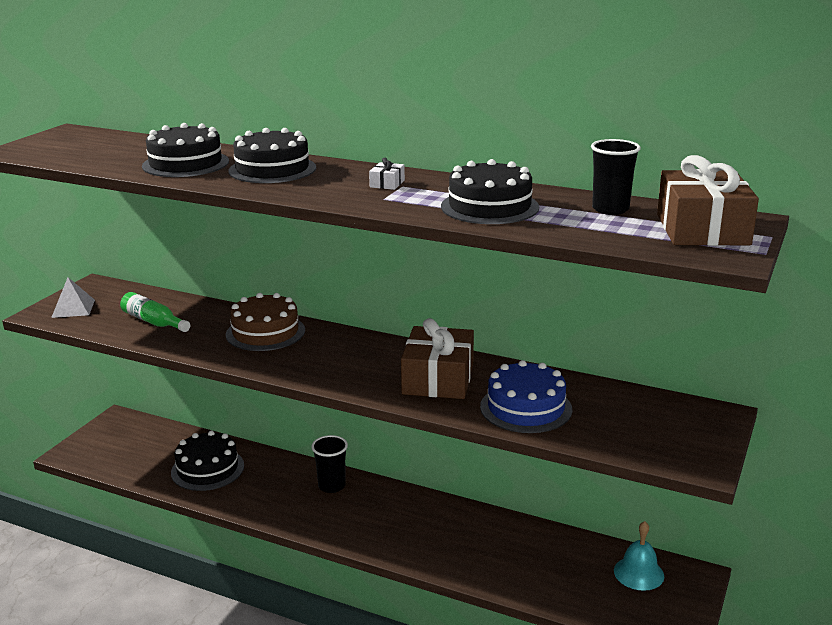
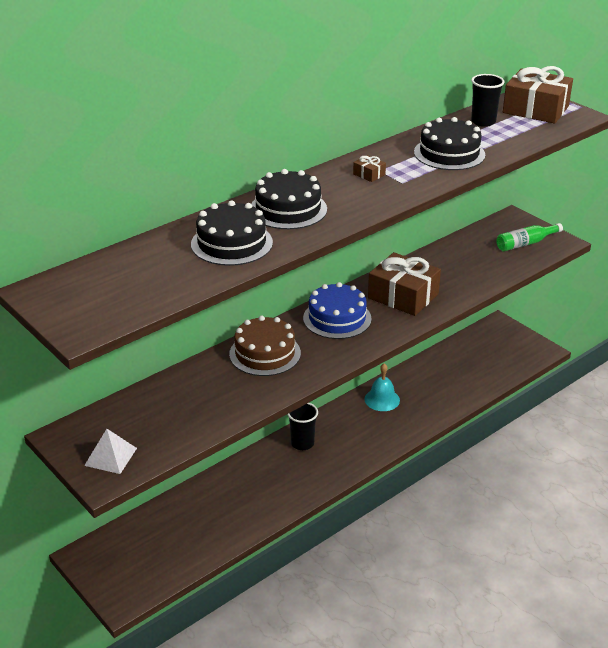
camera: 65 degrees left, 10 degrees up
green bottle [120,292,190,332] -> green bottle moved to [497,223,563,251]
black cake [171,431,244,491] -> none
white gift [369,158,405,190] -> brown gift [353,155,386,182]
blue cake [480,360,572,433] -> blue cake moved to [303,282,372,339]
turquoise bell [614,521,664,591] -> turquoise bell moved to [364,363,400,411]

